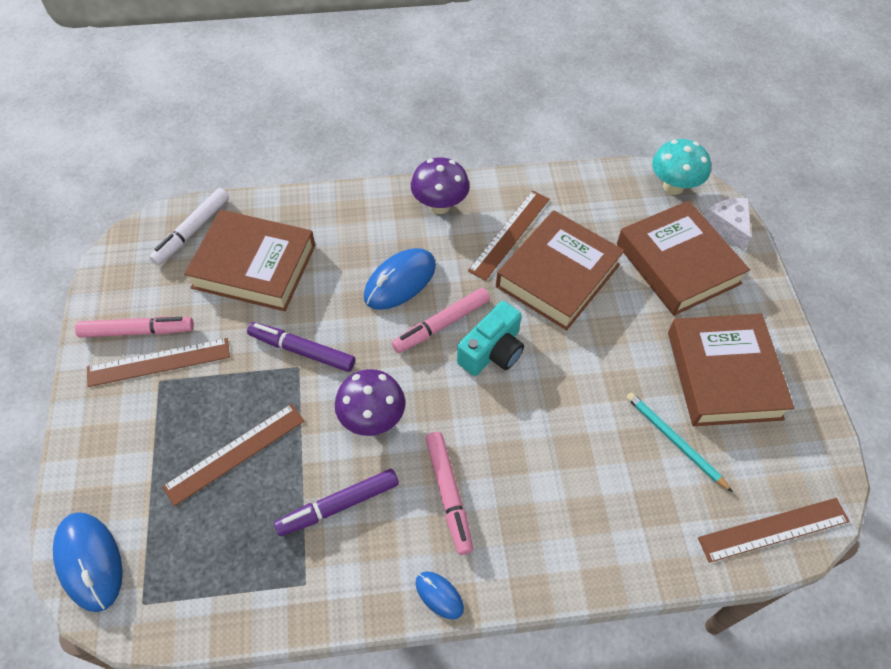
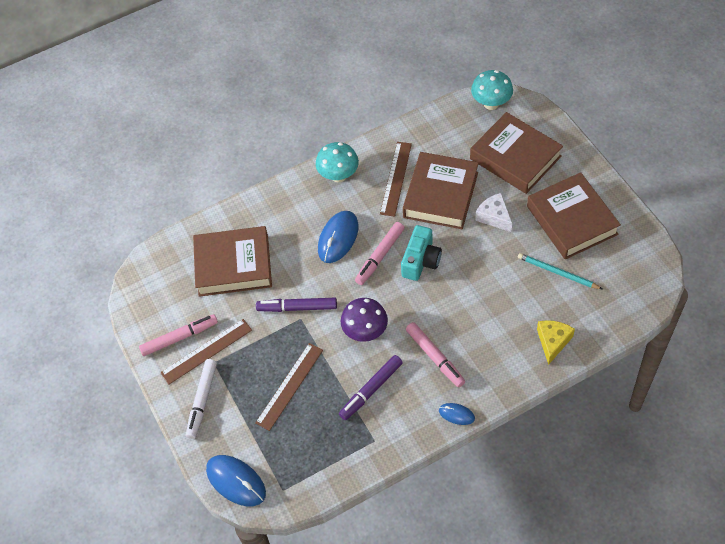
camera: 15 degrees left, 0 degrees up
white marker [149,188,229,265] -> white marker moved to [186,359,217,439]
purple mushroom [411,157,470,214] -> turquoise mushroom [316,142,359,183]
brown ruler [698,498,850,563] -> none
white cheese [704,198,751,251] -> white cheese moved to [475,193,512,232]
none -> yellow cheese [537,320,575,365]

